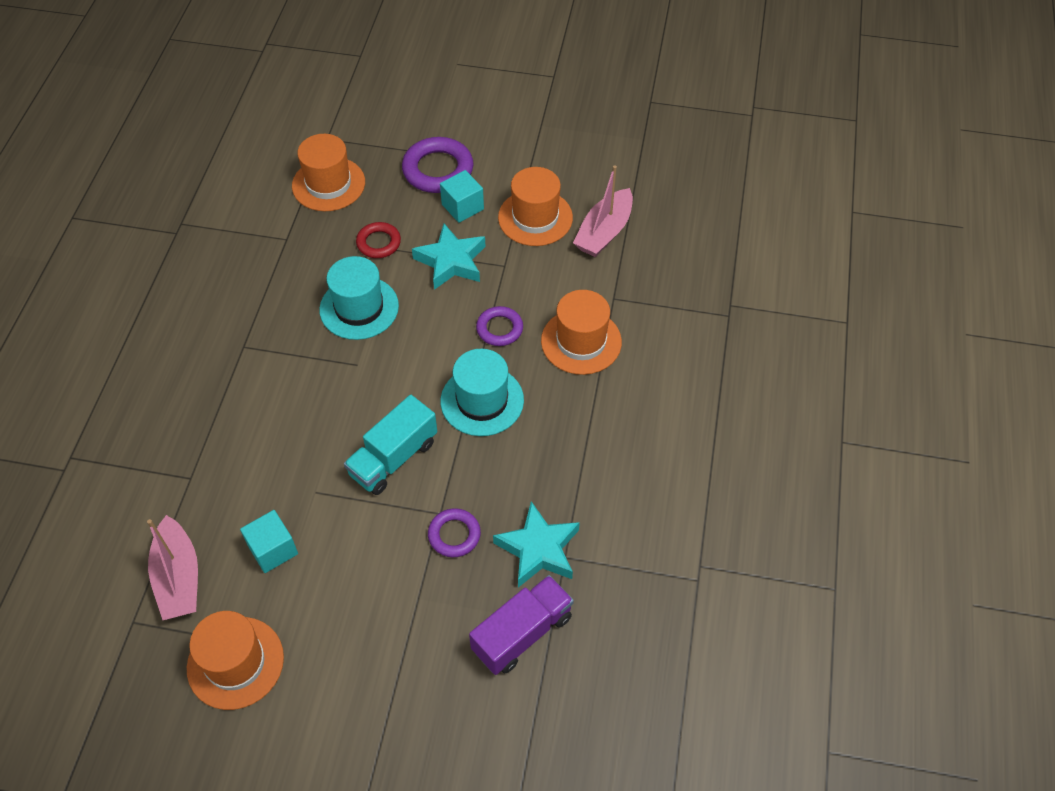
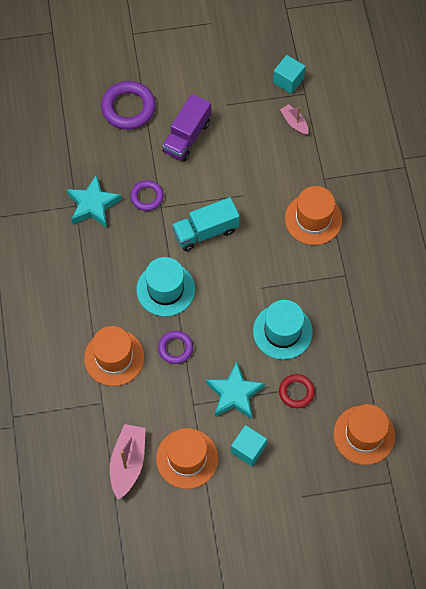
camera: 160 degrees right, 10 degrees up
pink boat [147,515,198,620] -> pink boat [280,104,308,135], size x0.57
orange hat [187,611,284,710] -> orange hat moved to [285,186,342,245]
turquoise cube [240,510,298,573] -> turquoise cube moved to [273,55,306,94]
turquoise truck [344,395,437,495] -> turquoise truck turned 135 degrees counterclockwise [172,197,240,251]
purple ring [402,137,473,193] -> purple ring moved to [101,81,156,130]
purple truck [469,575,574,675] -> purple truck moved to [162,94,211,162]

